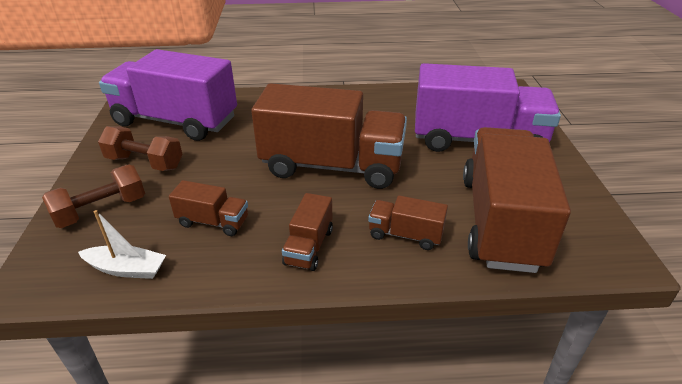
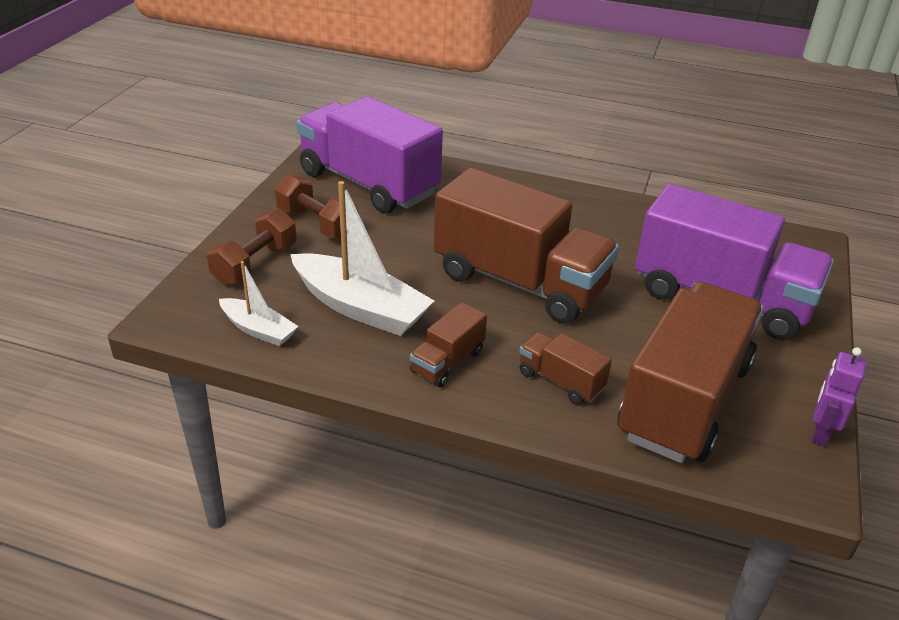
camera: 20 degrees right, 0 degrees up
brown dumbbell [42,165,145,228] -> brown dumbbell turned 45 degrees counterclockwise [207,208,297,286]
brown truck [169,180,248,236] -> white boat [290,181,434,336]
none -> purple robot [812,347,867,447]

